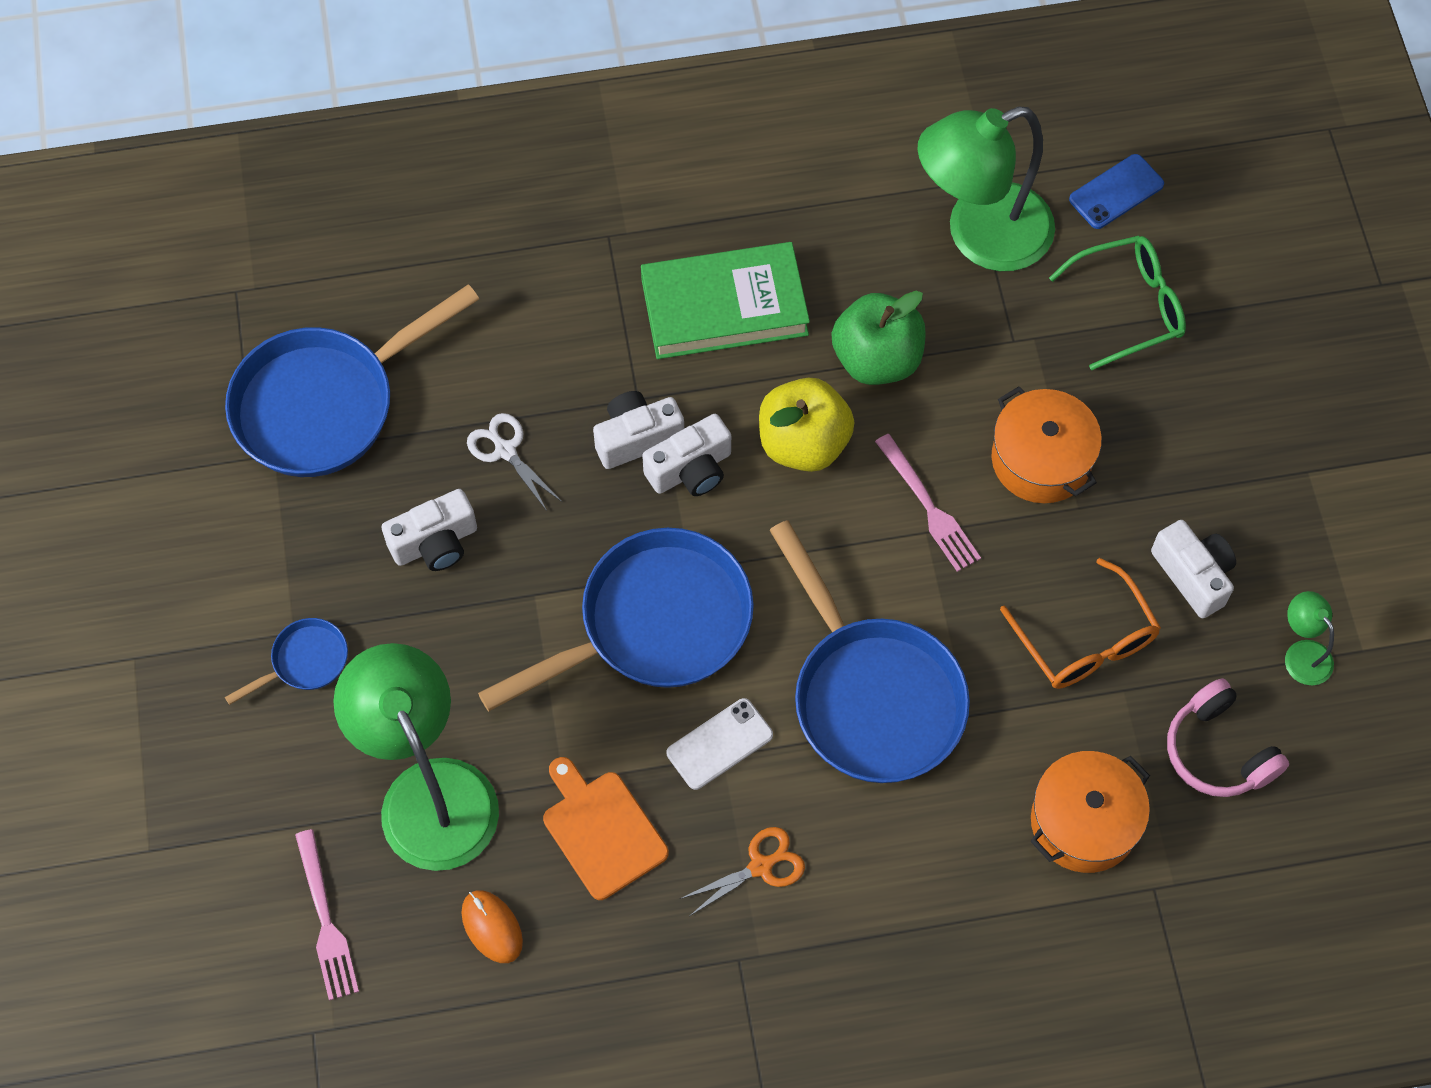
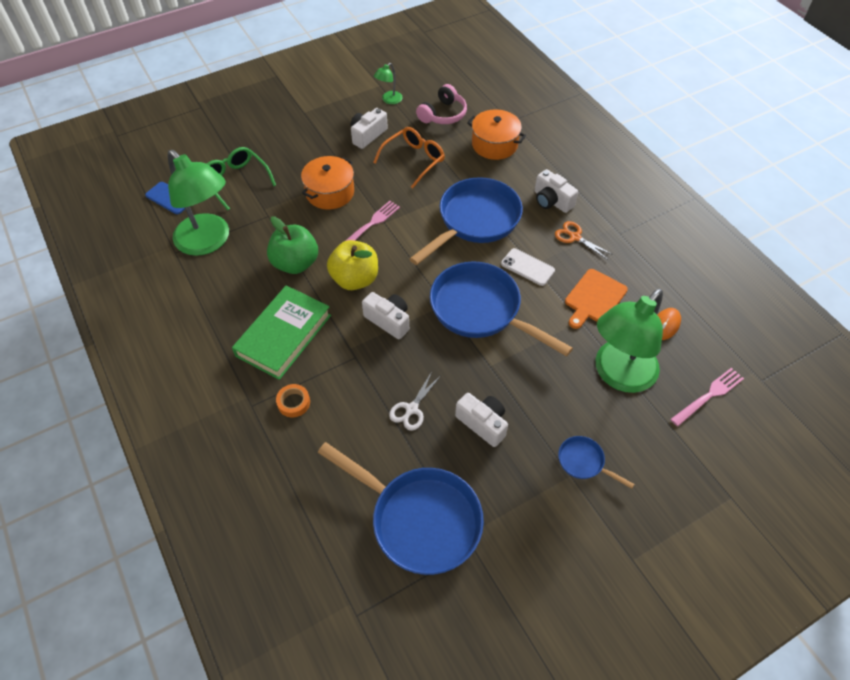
camera: 110 degrees left, 10 degrees down
white camera [593,391,684,469] -> white camera moved to [535,169,578,213]
green book [641,242,810,359] -> green book turned 60 degrees clockwise [232,285,331,380]
none -> orange tape [276,384,310,417]

